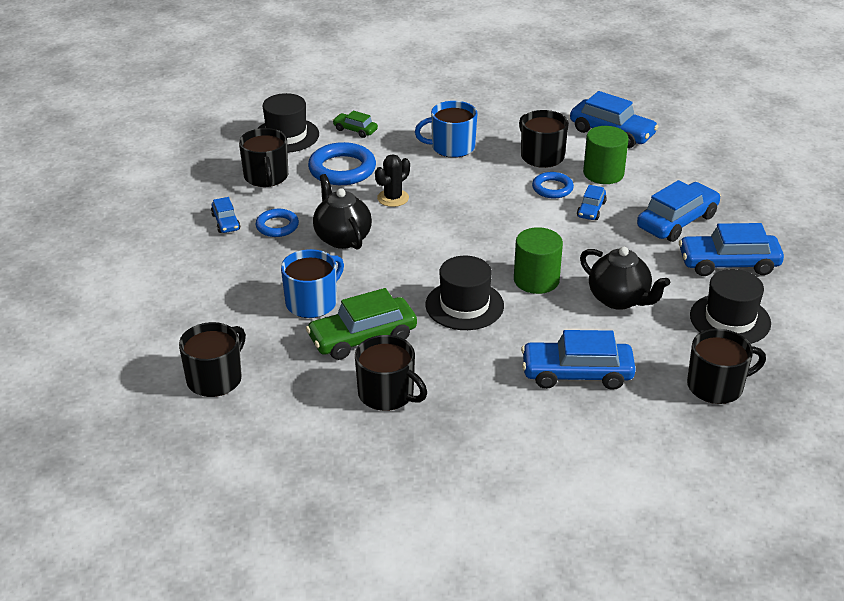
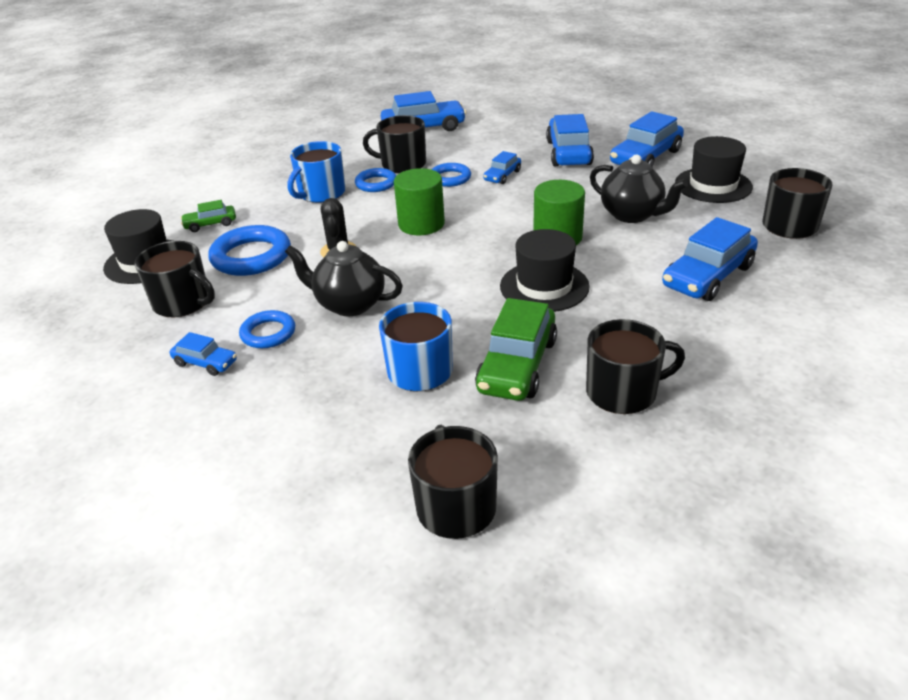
camera: 45 degrees left, 0 degrees up
blue car [577,185,607,220] -> blue car turned 60 degrees clockwise [483,151,521,184]
black teapot [580,247,670,310] -> black teapot turned 45 degrees clockwise [590,155,688,223]
green cylinder [583,126,629,184] -> green cylinder moved to [394,168,445,235]
none -> blue ring [355,168,396,192]

